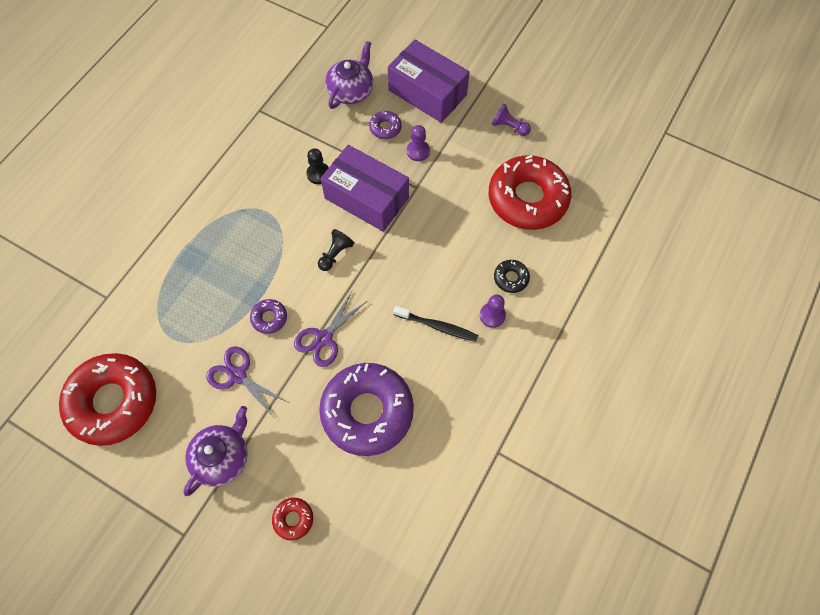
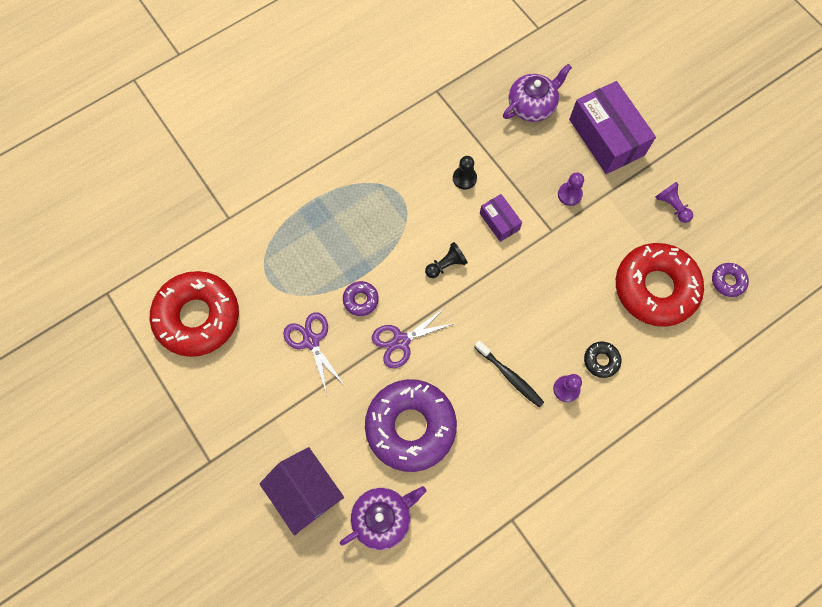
camera: 25 degrees right, 5 degrees up
purple teapot [183,406,248,496] -> purple teapot moved to [340,486,426,550]
red donut [272,497,313,541] -> purple house [259,447,344,536]
purple box [320,145,409,232] -> purple box [480,194,522,242], size x0.50
purple donut [369,111,402,139] -> purple donut moved to [712,263,749,297]

